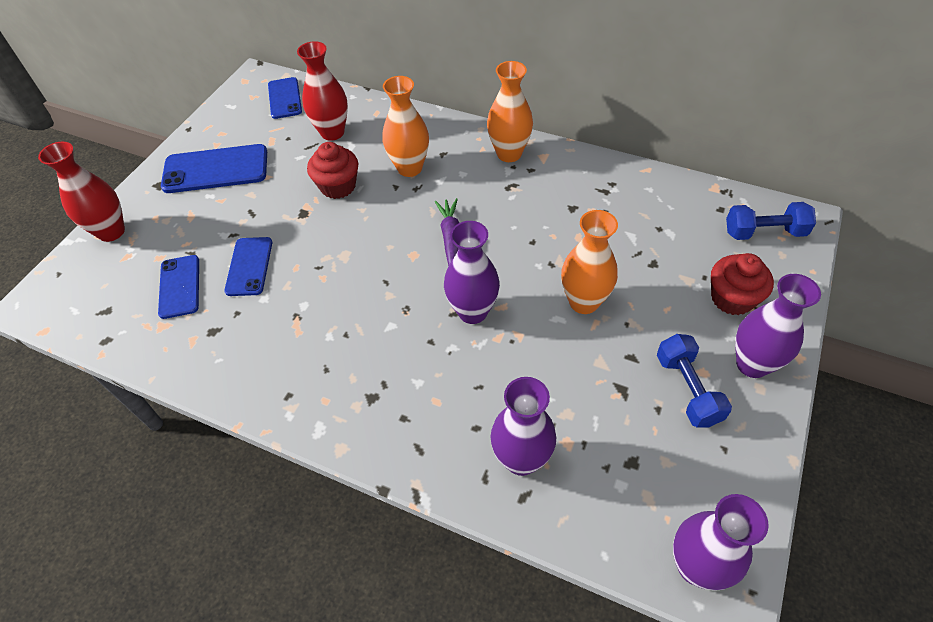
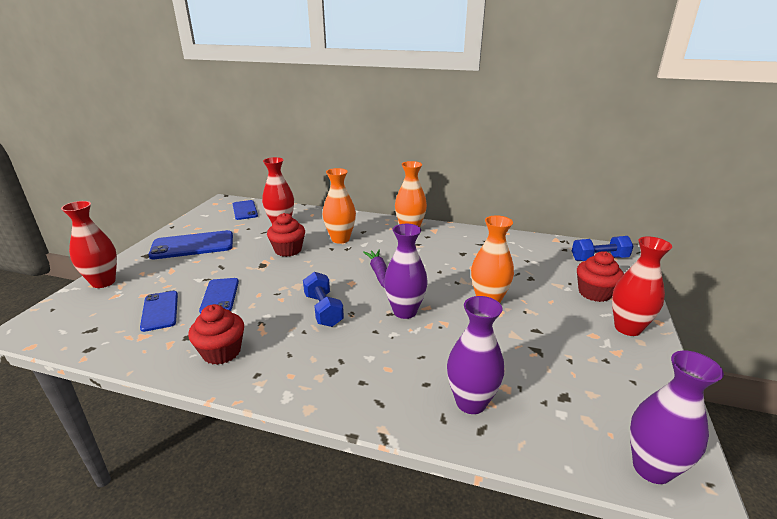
camera: 10 degrees left, 25 degrees down
blue dumbbell [657,334,732,427] -> blue dumbbell moved to [303,272,344,327]
purple vase [735,274,821,378] -> red vase [612,236,672,336]
none -> red cupcake [188,304,244,365]

